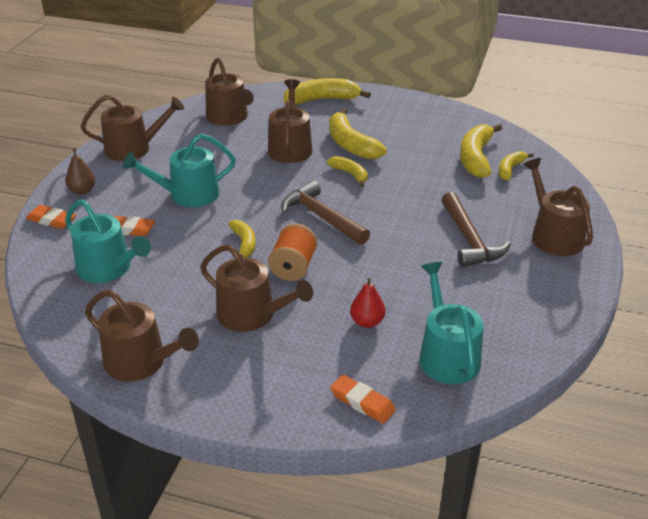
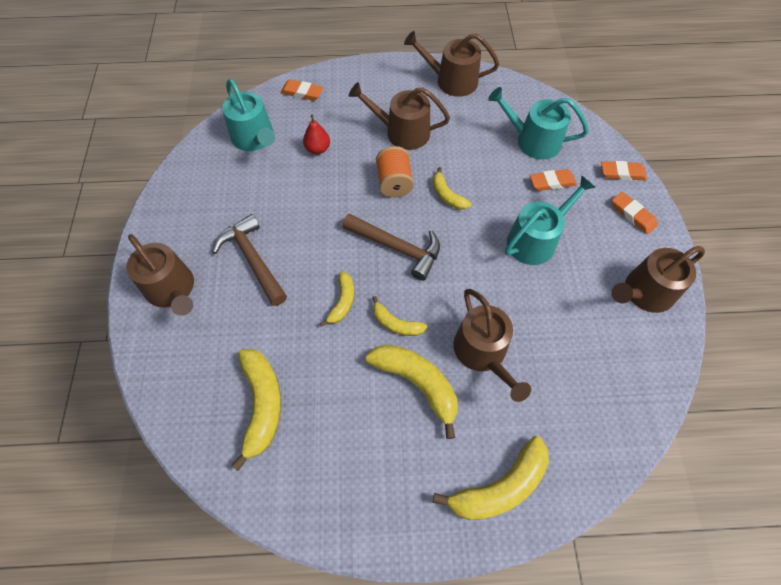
camera: 160 degrees right, 25 degrees up
brown pear [65,148,95,195] -> orange eraser [612,192,658,234]
brown watering can [205,57,254,126] -> none
yellow banana [499,151,534,180] -> yellow banana moved to [320,272,354,326]

